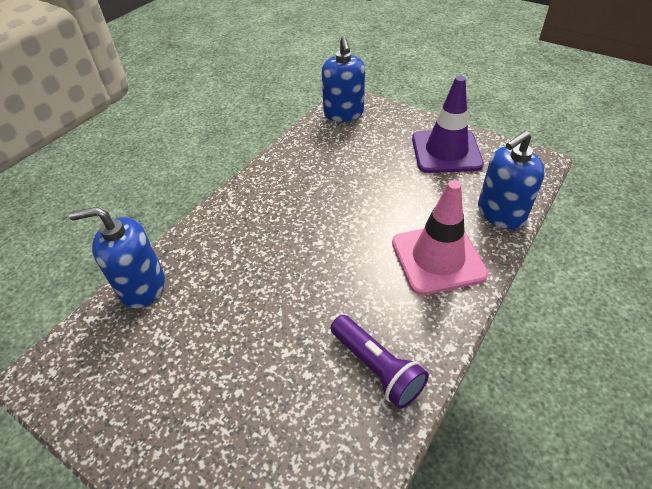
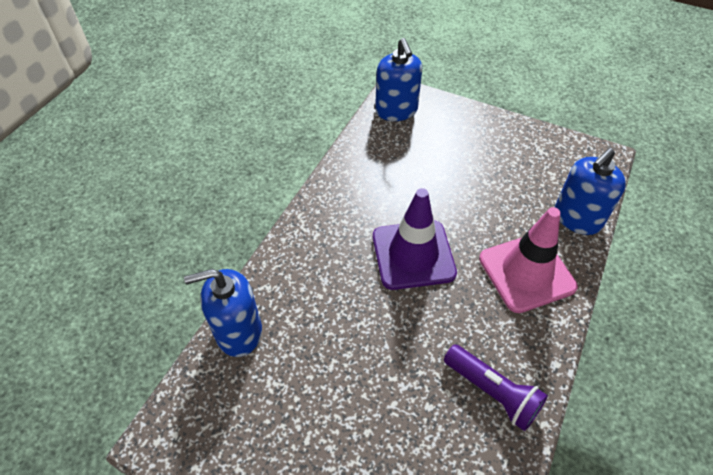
camera: 10 degrees left, 5 degrees up
purple traffic cone [412,76,484,173] -> purple traffic cone moved to [373,188,457,290]

